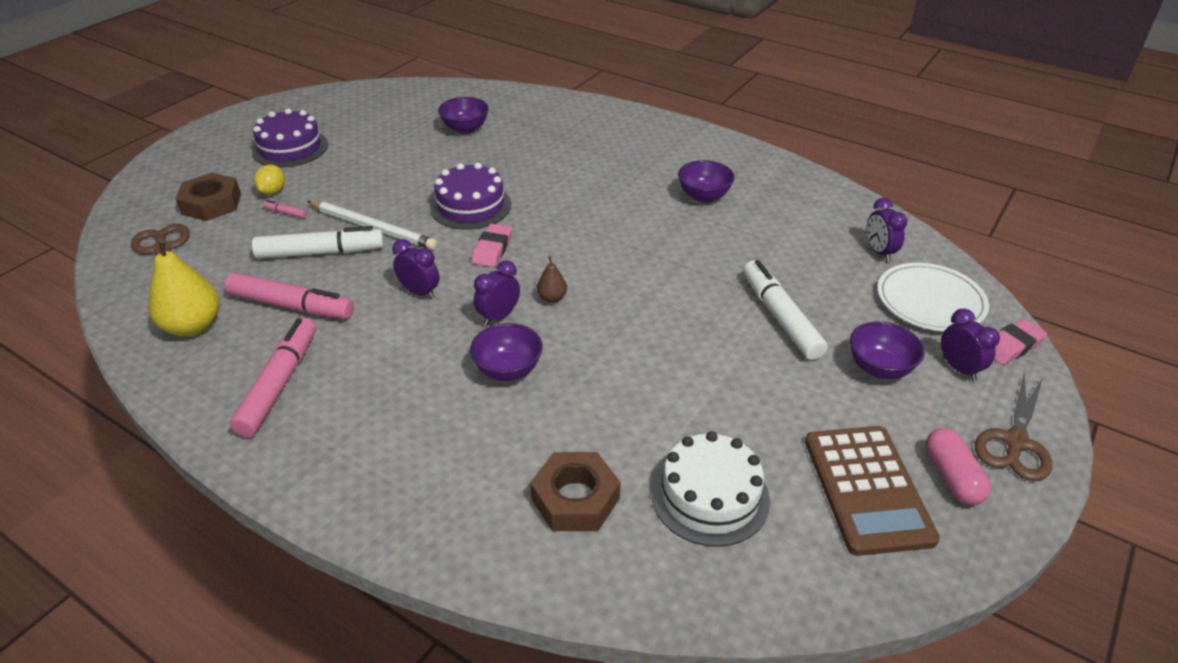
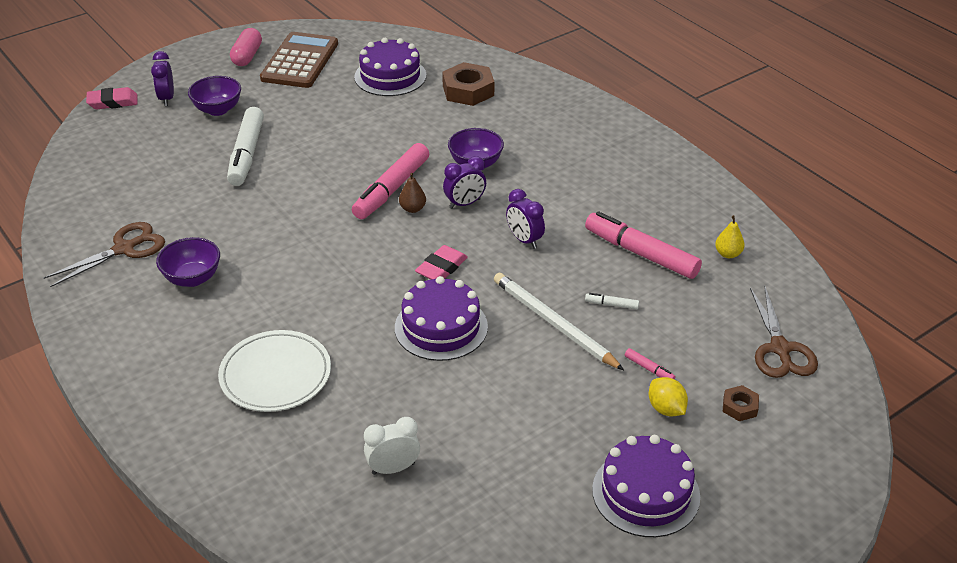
camera: 160 degrees left, 0 degrees up
yellow pear [148,238,220,337] -> yellow pear [715,215,745,258], size x0.49
brown nut [176,173,241,221] -> brown nut [723,385,759,421], size x0.52
pink marker [230,318,316,437] -> pink marker moved to [352,143,429,219]
white marker [252,226,384,259] -> white marker [585,293,639,309], size x0.41
yellow lemon [254,164,285,195] -> yellow lemon turned 60 degrees counterclockwise [649,377,688,416]
purple bowl [438,97,489,134] -> white clock [364,417,420,475]
white cake [651,431,770,547] -> purple cake [354,38,427,96]
purple clock [867,198,907,262] -> none
white plate [877,263,989,332] -> white plate moved to [218,330,331,412]
brown scissors [975,373,1052,481] -> brown scissors moved to [44,222,165,287]

